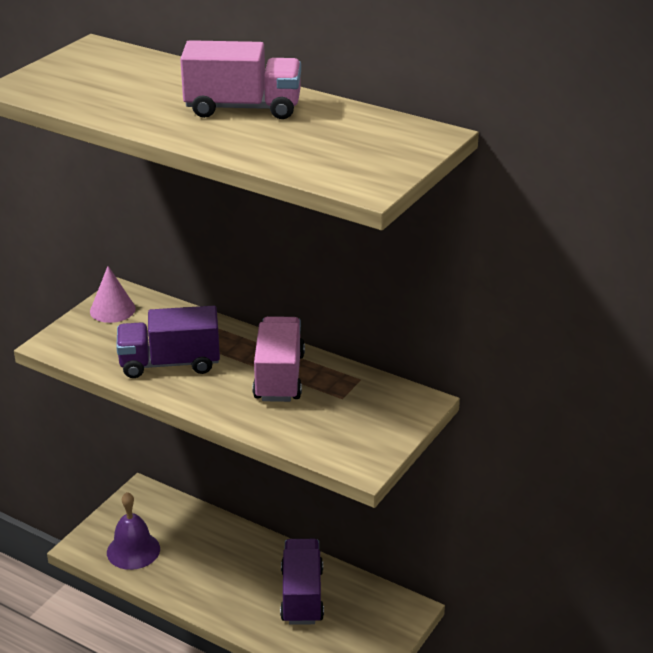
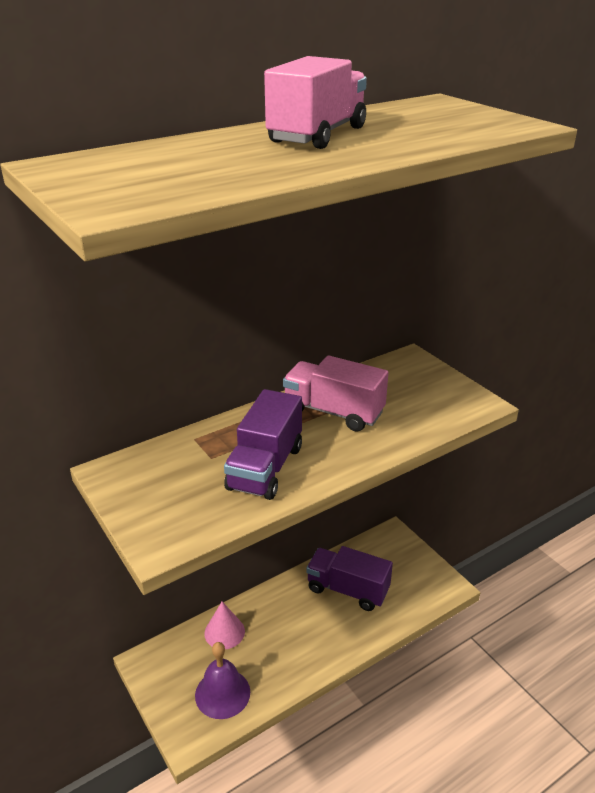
camera: 65 degrees left, 0 degrees up
pink cone [90,266,136,323] -> pink cone moved to [204,602,245,649]

